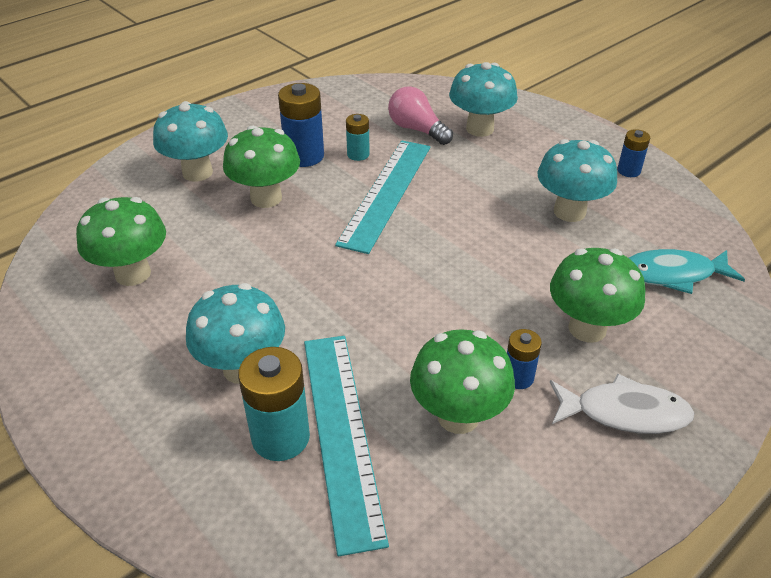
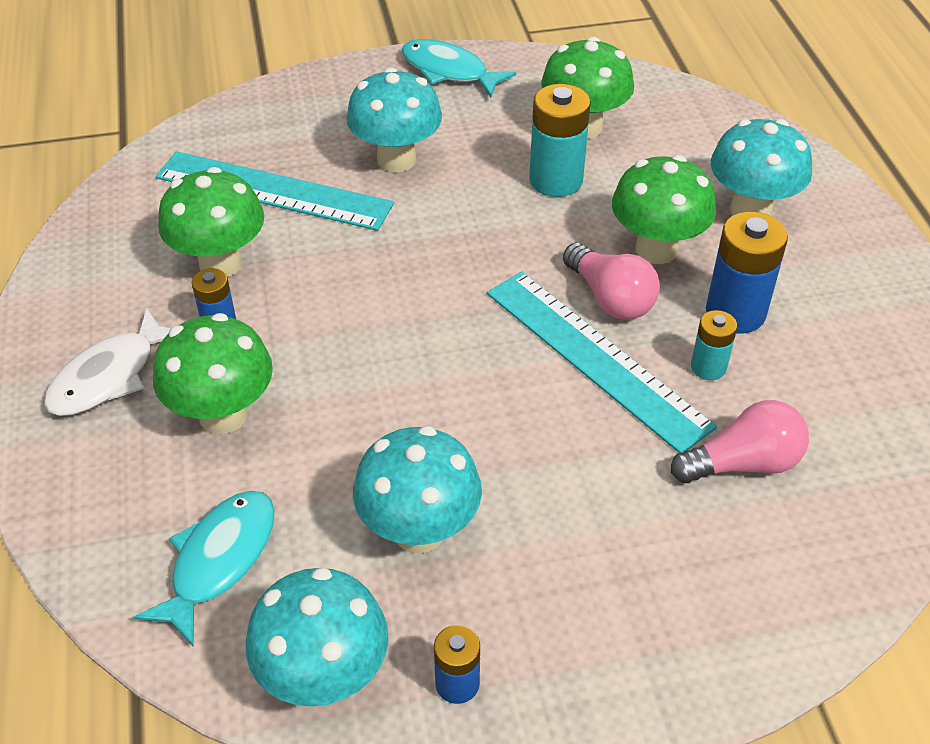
camera: 120 degrees right, 5 degrees up
turquoise battery [238,347,310,461] -> turquoise battery moved to [529,84,591,197]
turquoise mushroom [449,62,518,137] -> turquoise mushroom moved to [246,567,389,707]
none -> turquoise fish [401,39,516,98]
none -> pink light bulb [563,243,660,320]

